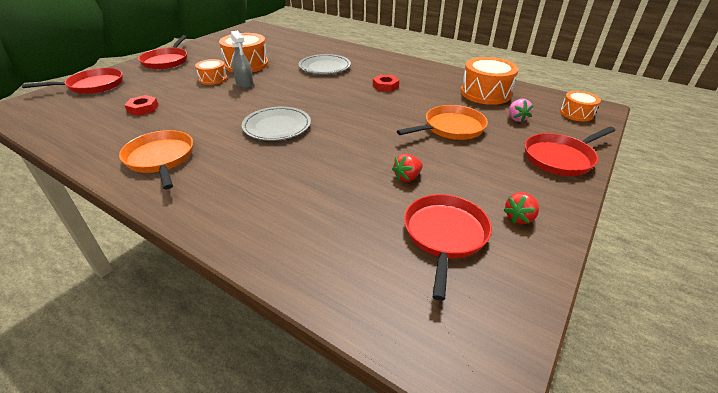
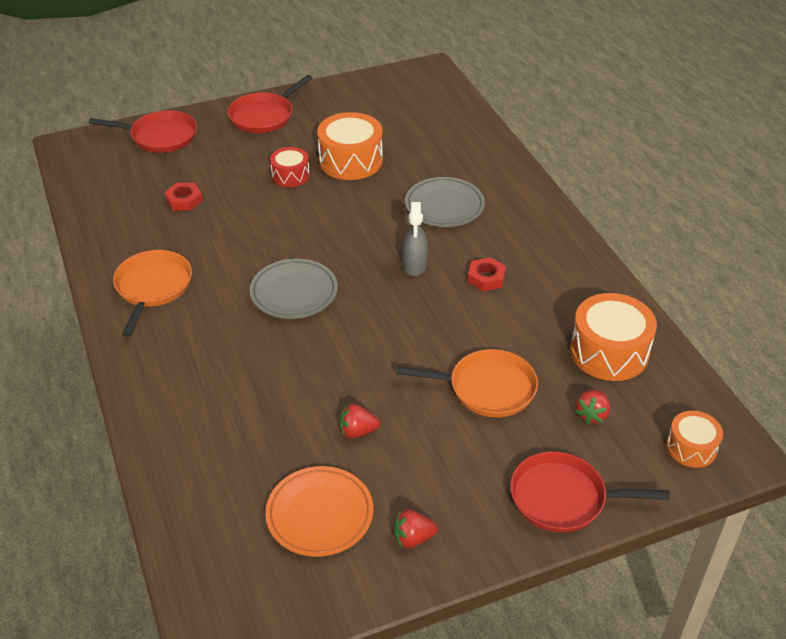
camera: 35 degrees right, 5 degrees up
orange drum [195,59,227,85] -> red drum [270,147,310,187]
grey spray bottle [231,31,253,88] -> grey spray bottle moved to [402,202,428,276]
red pan [404,194,492,301] -> orange plate [265,466,373,557]
pink strawberry [509,99,534,122] -> red strawberry [575,390,610,424]

